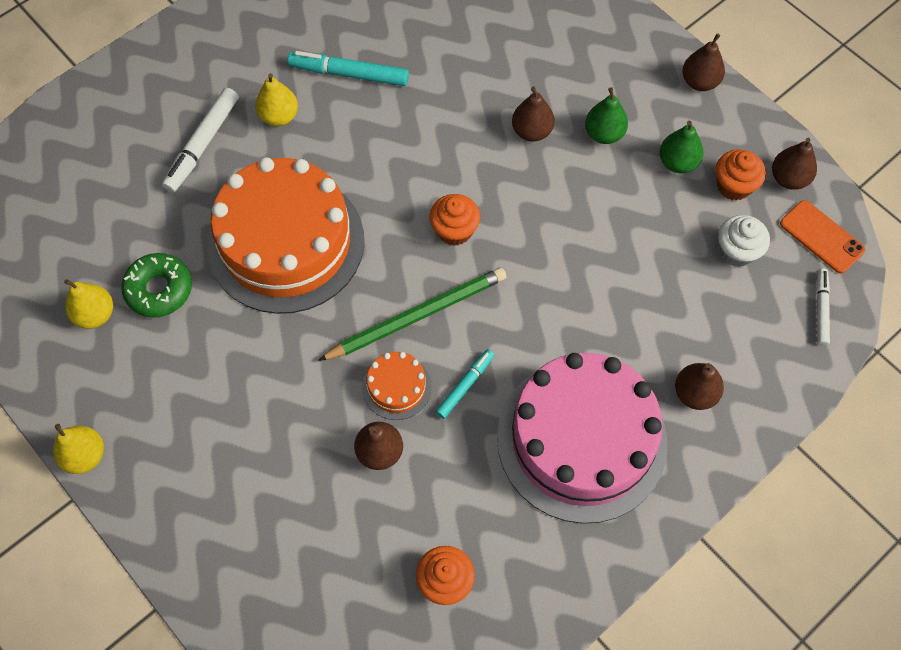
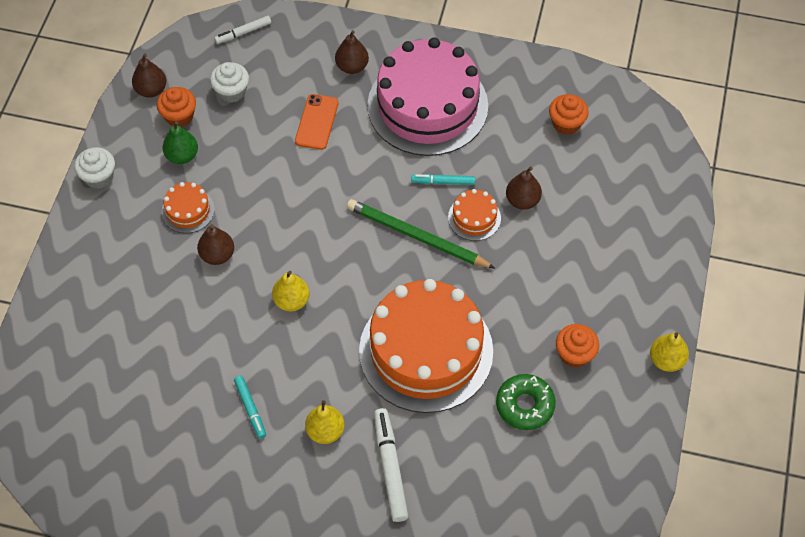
camera: 125 degrees left, 5 degrees down
yellow pear [64,279,113,329] -> yellow pear moved to [272,271,309,311]
white marker [162,88,238,193] -> white marker turned 90 degrees counterclockwise [374,408,408,522]
turquoise marker [288,51,409,86] -> turquoise marker [234,376,266,439], size x0.61
orange cupcake [429,194,480,246] -> orange cupcake moved to [556,324,599,368]
green pear [585,87,628,144] -> orange cake [162,182,215,233]
brown pear [682,33,725,91] -> white cupcake [74,147,115,189]
orange phone [780,200,865,274] -> orange phone moved to [295,94,339,150]

